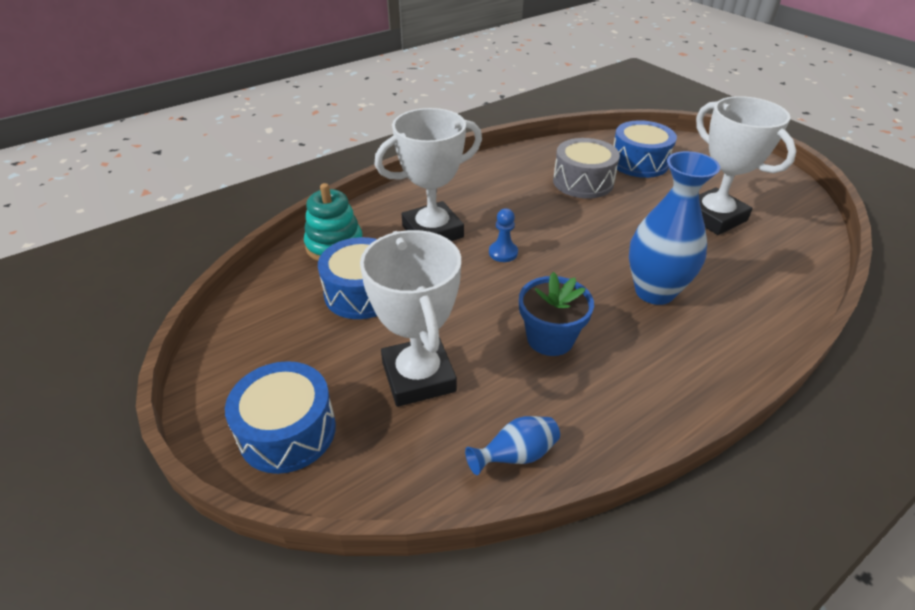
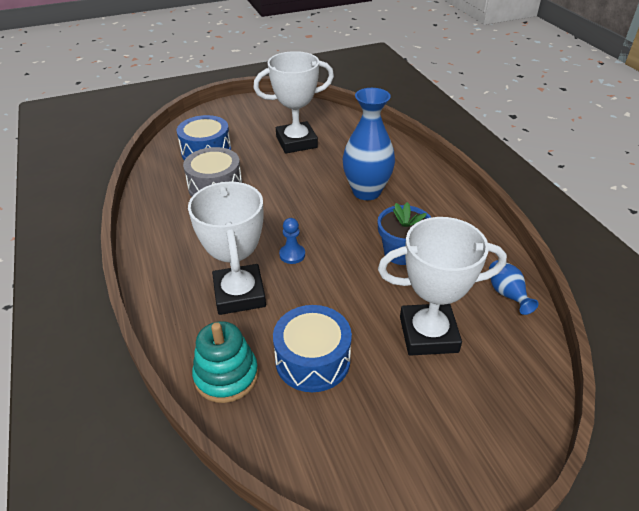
camera: 75 degrees left, 0 degrees up
blue drum [225,361,336,474] -> none

